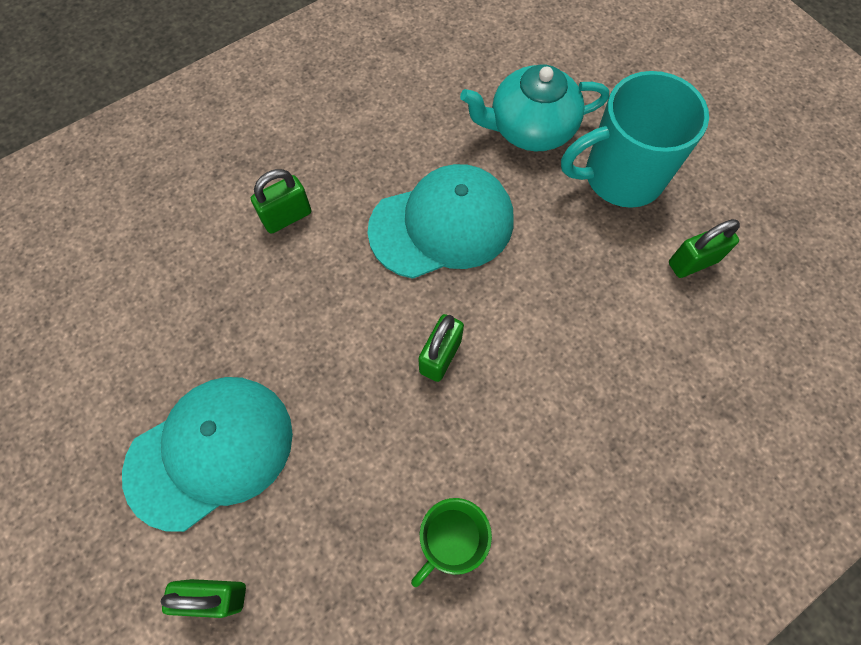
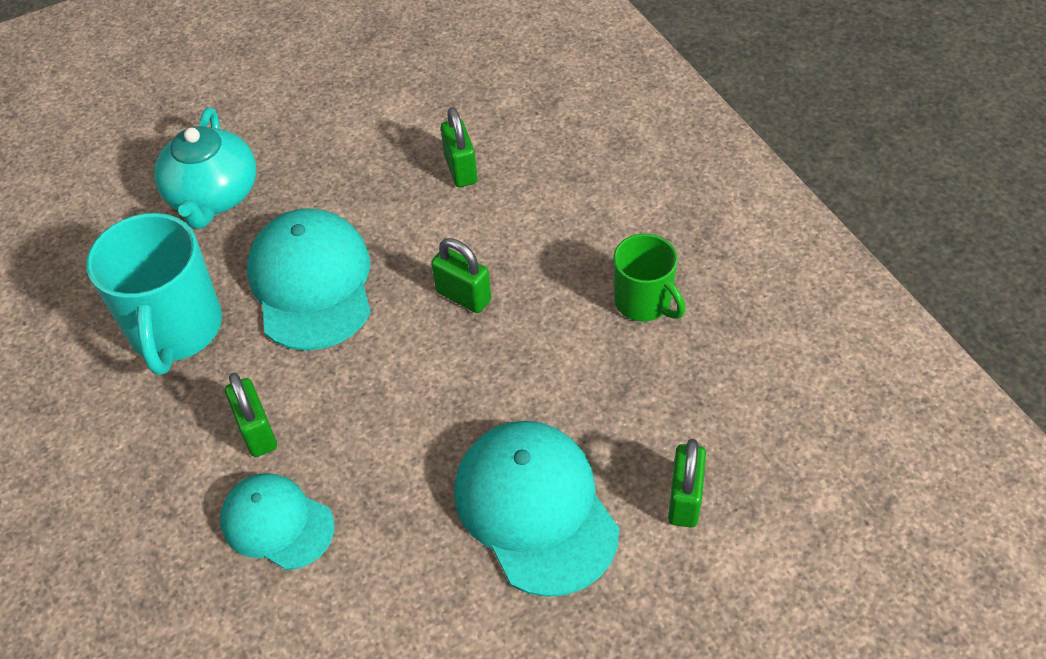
camera: 80 degrees left, 15 degrees down
turquoise mug [561,71,709,208] -> turquoise mug moved to [86,213,222,375]
green padlock [669,219,740,278] -> green padlock moved to [441,107,477,187]
none -> turquoise cap [220,473,335,570]

